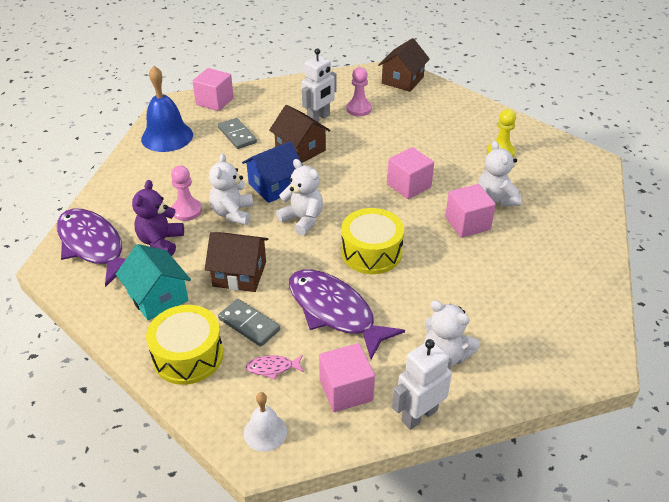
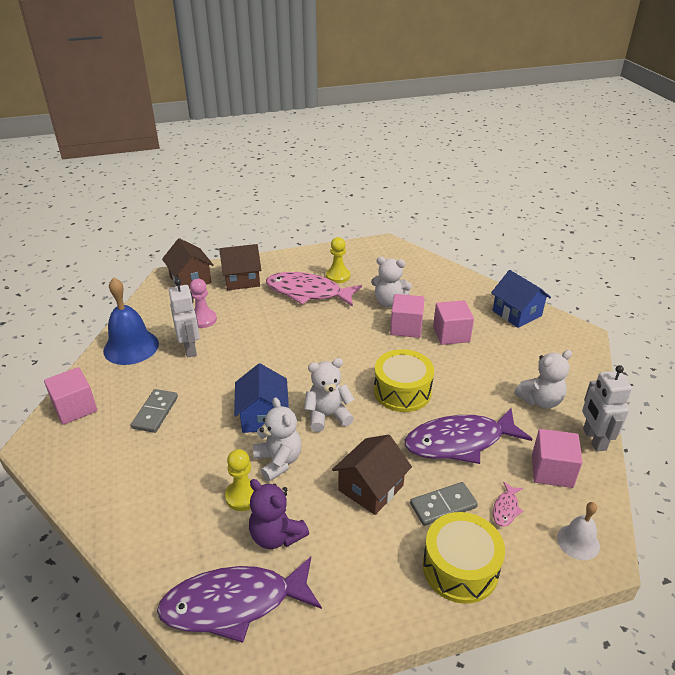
camera: 60 degrees left, 5 degrees down
turquoise house [116,244,191,320] -> none
blue bell [141,66,193,152] -> blue bell moved to [103,277,159,365]
pink pawn [171,166,202,221] -> yellow pawn [225,449,254,511]
white teddy bear [209,153,253,225] -> white teddy bear turned 150 degrees counterclockwise [252,397,301,482]
grey domino [218,118,257,149] -> grey domino turned 75 degrees counterclockwise [131,389,178,433]
brown house [269,105,331,163] -> brown house moved to [219,244,261,290]
pink cube [387,147,434,199] -> pink cube moved to [433,300,474,345]
none -> pink fish [266,272,362,307]
none -> blue house [491,270,551,328]

